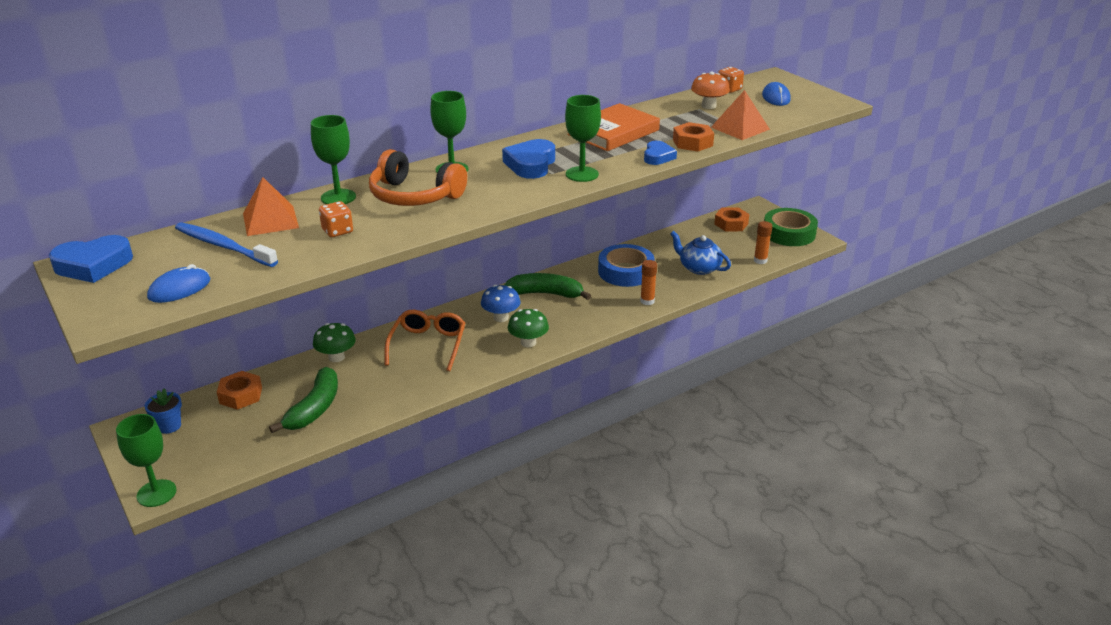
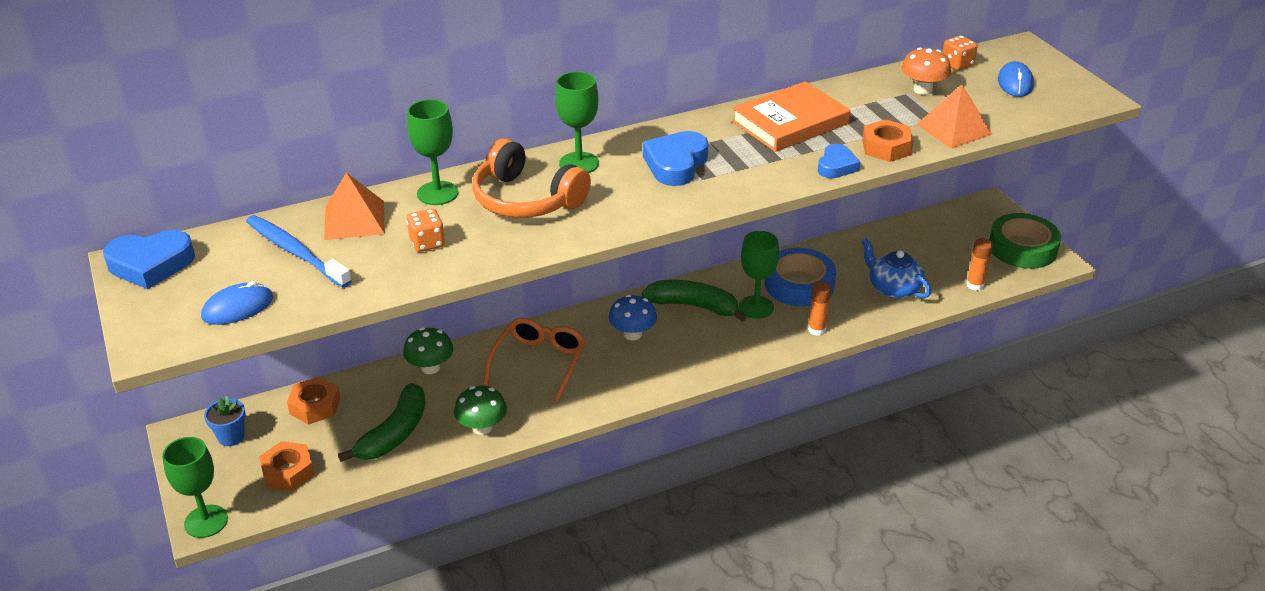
camera: 10 degrees right, 5 degrees up
green mushroom [508,309,549,347] -> green mushroom moved to [454,386,507,435]
green goblet [565,95,601,182] -> green goblet moved to [739,231,779,319]
orange nut [714,207,749,231] -> orange nut moved to [259,441,314,491]

